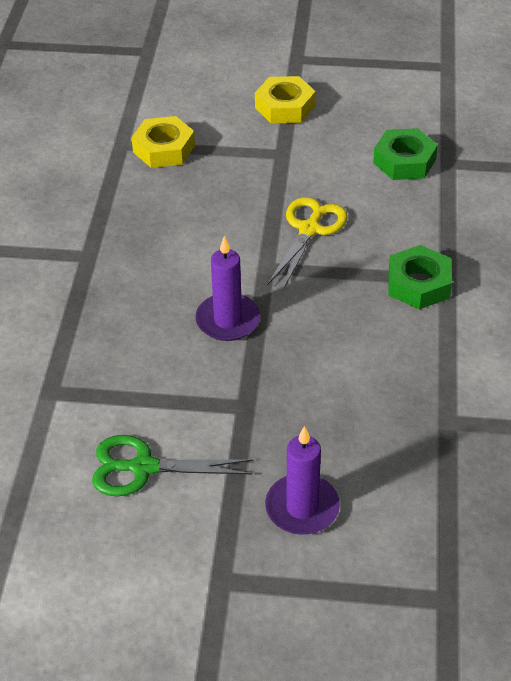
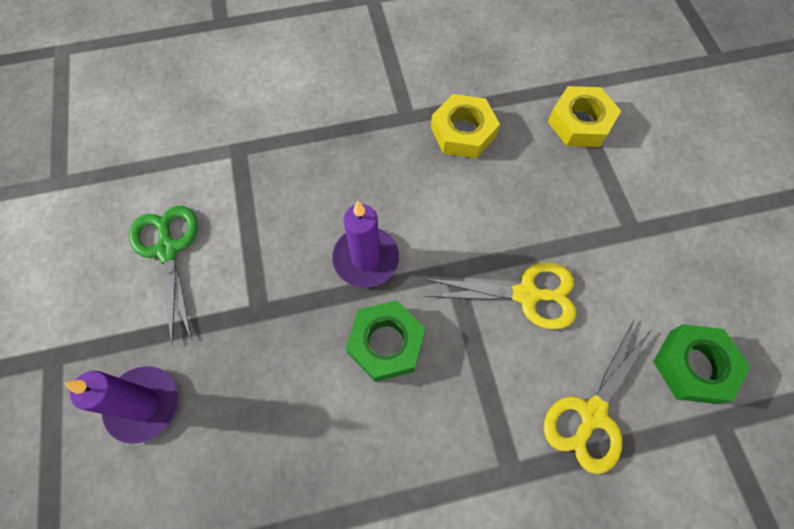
camera: 70 degrees right, 20 degrees up
yellow nut [255,76,316,123] -> yellow nut moved to [431,94,500,158]
green nut [388,245,452,309] -> green nut moved to [346,300,425,382]
none -> yellow scissors [543,319,652,474]

